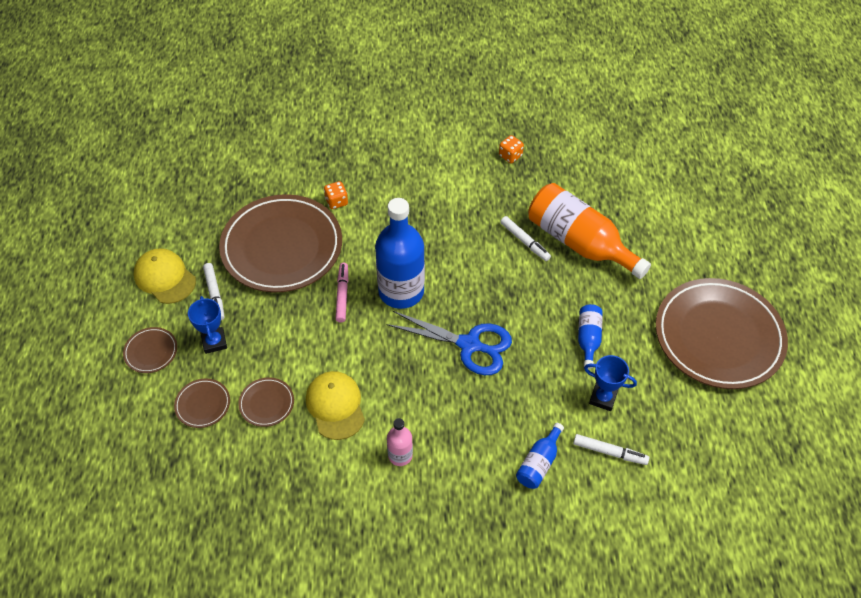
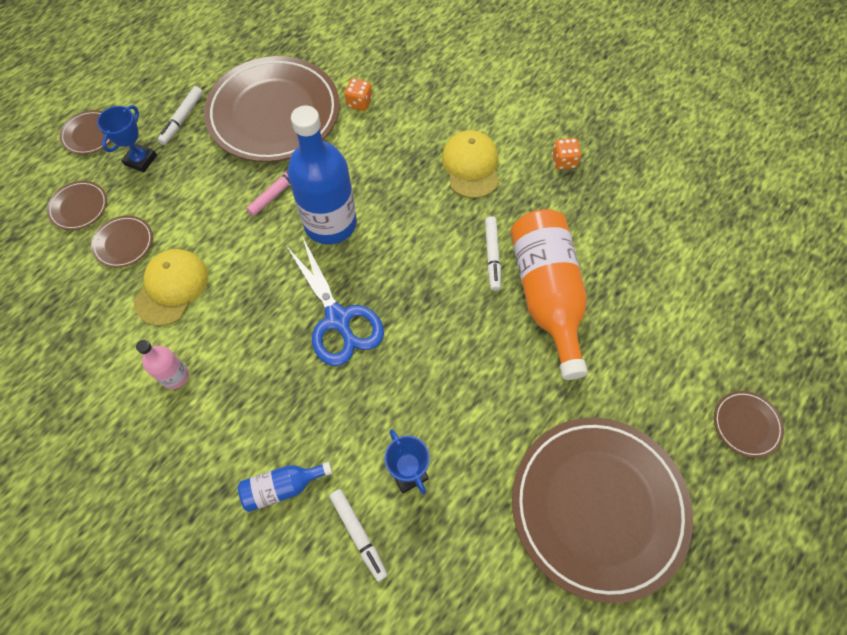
camera: 40 degrees right, 10 degrees up
yellow cap [134,248,196,304] -> yellow cap moved to [442,130,499,198]
blue bottle [578,304,603,369] -> none
none -> brown plate [714,391,784,458]

